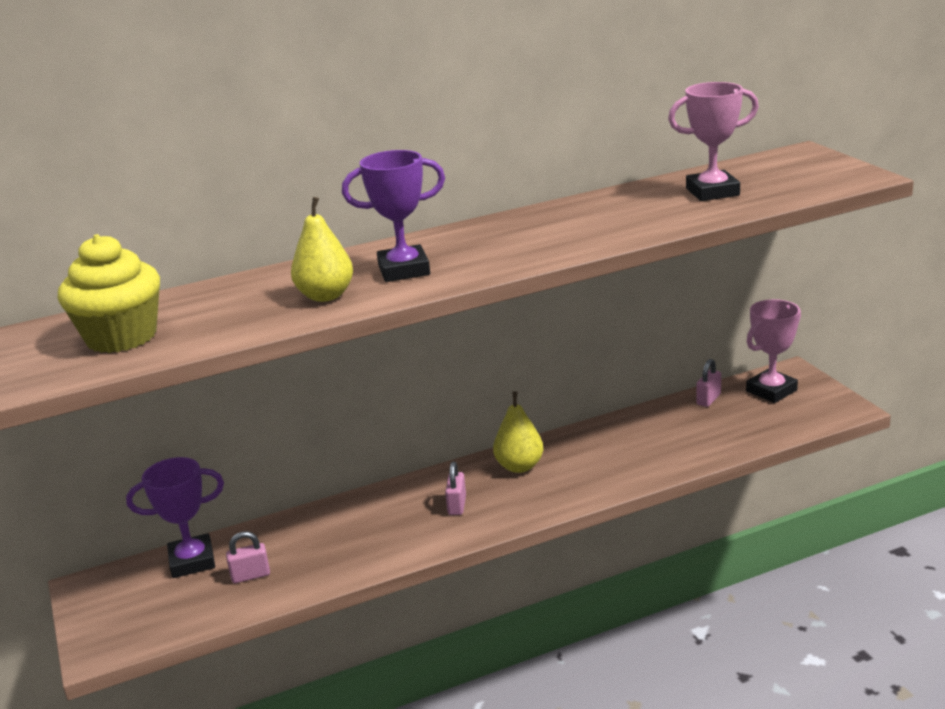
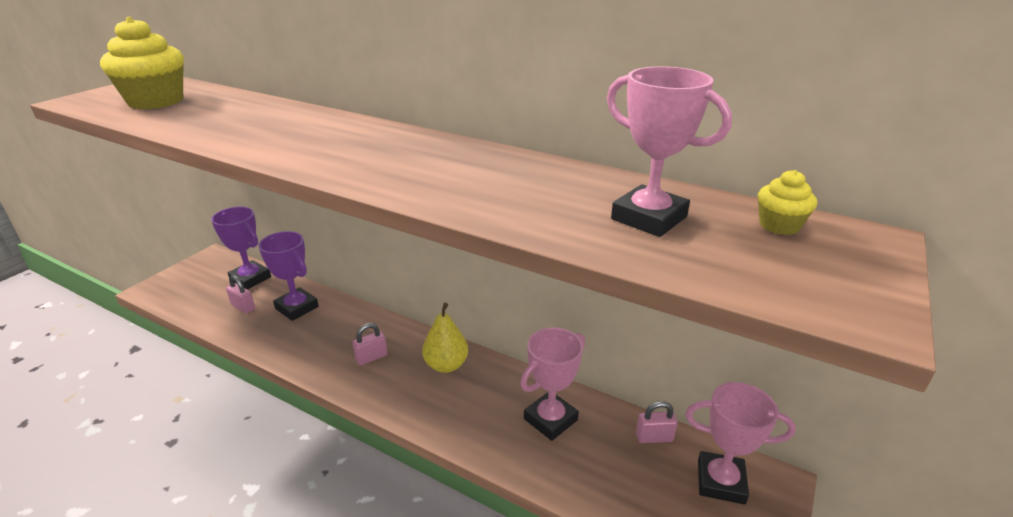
camera: 50 degrees right, 5 degrees up
yellow pear [291,197,353,302] -> none
purple trophy [342,150,445,282] -> purple trophy moved to [258,231,319,321]
none -> pink trophy [520,328,585,441]
none -> yellow cupcake [758,170,817,235]

